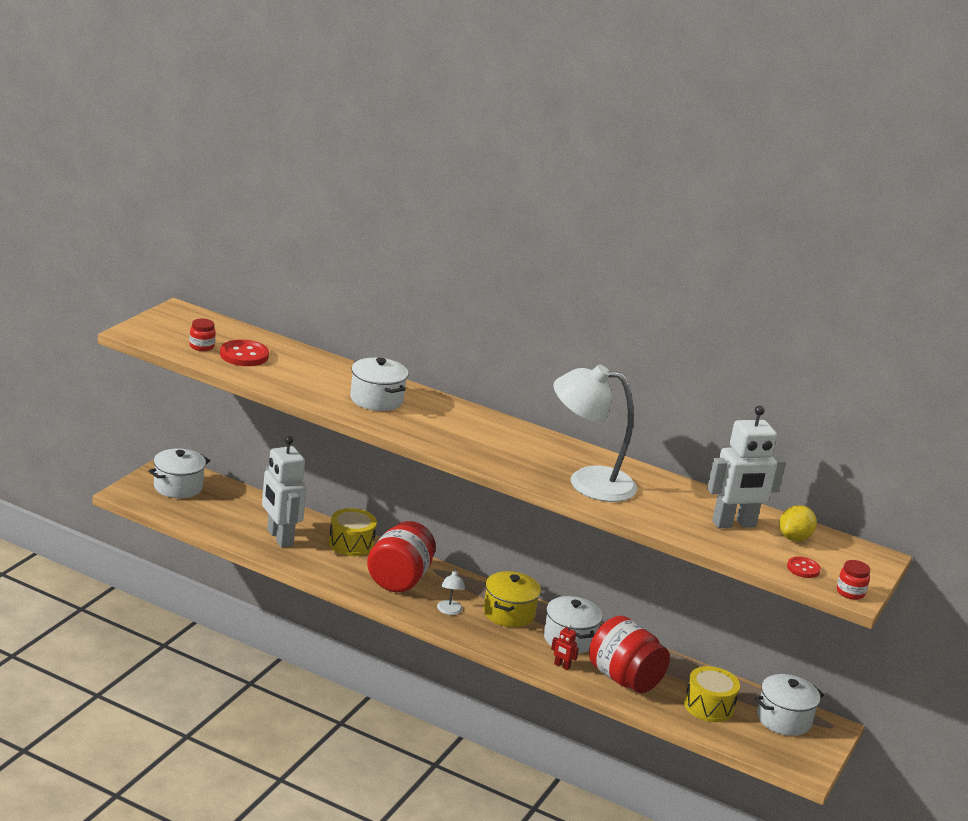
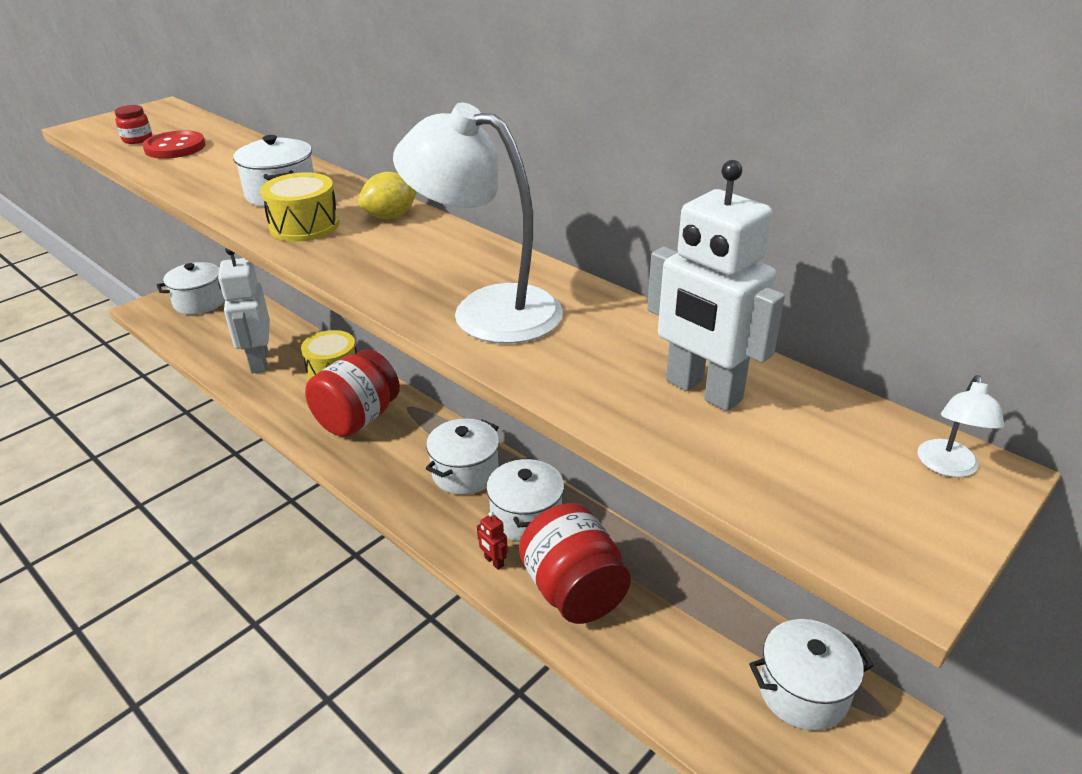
camera: 20 degrees right, 10 degrees up
white lamp [437,569,465,615] -> white lamp moved to [917,375,1005,477]
yellow pot [483,571,541,627] -> white pot [426,419,499,495]
yellow drum [684,666,740,722] -> yellow drum moved to [260,172,339,242]
white robot [707,406,786,528] -> white robot turned 45 degrees clockwise [647,160,785,411]
yellow lemon [779,505,817,541] -> yellow lemon moved to [358,172,417,219]
red button [787,556,821,578] -> none
red jar [837,560,870,600] -> none

